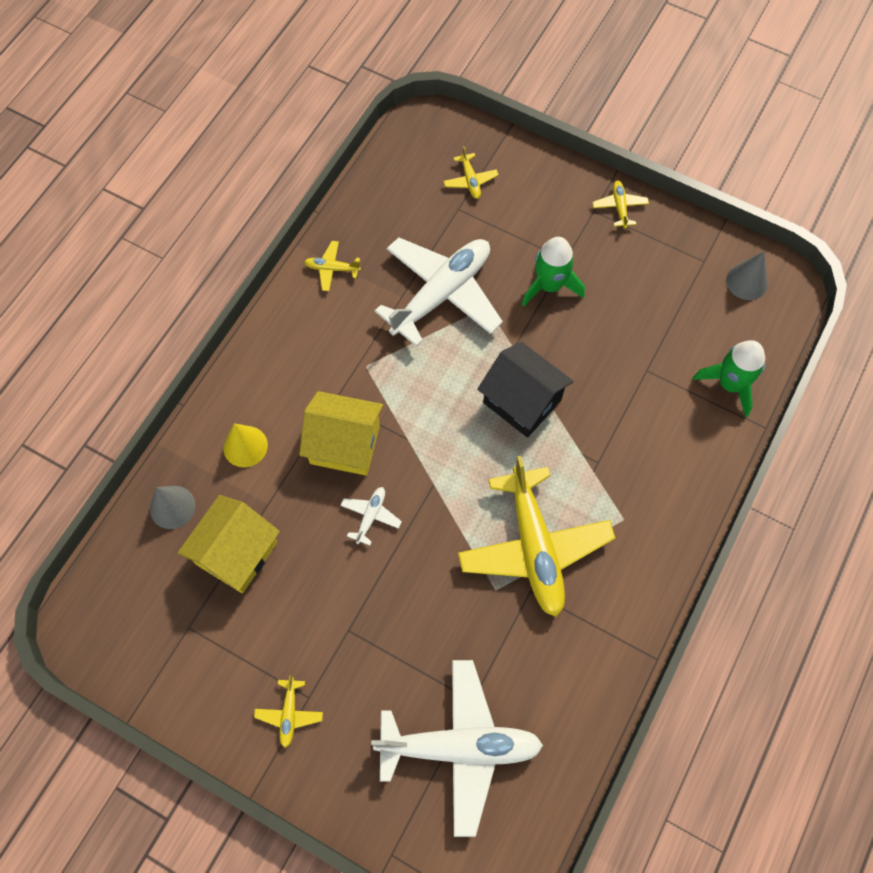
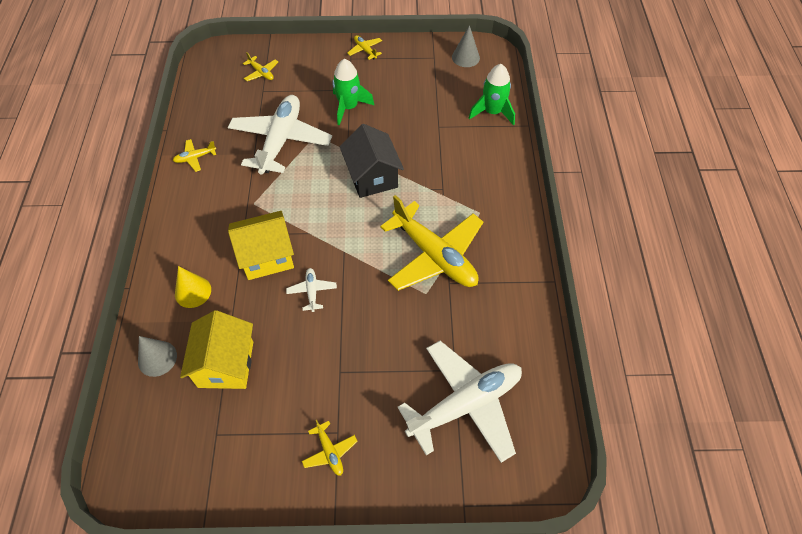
camera: 30 degrees left, 10 degrees down
black house [477,342,574,438] -> black house turned 60 degrees clockwise [340,124,404,198]

